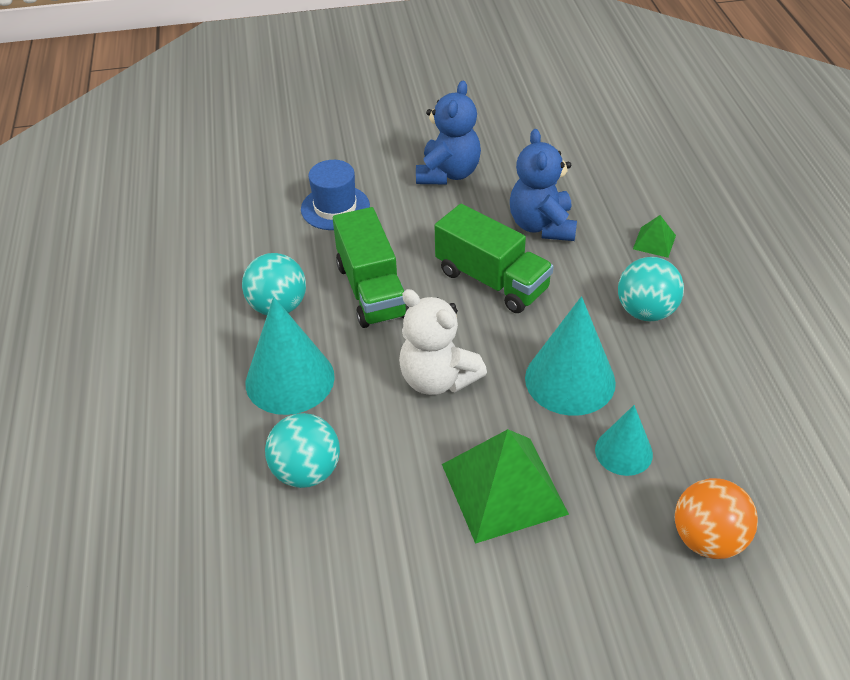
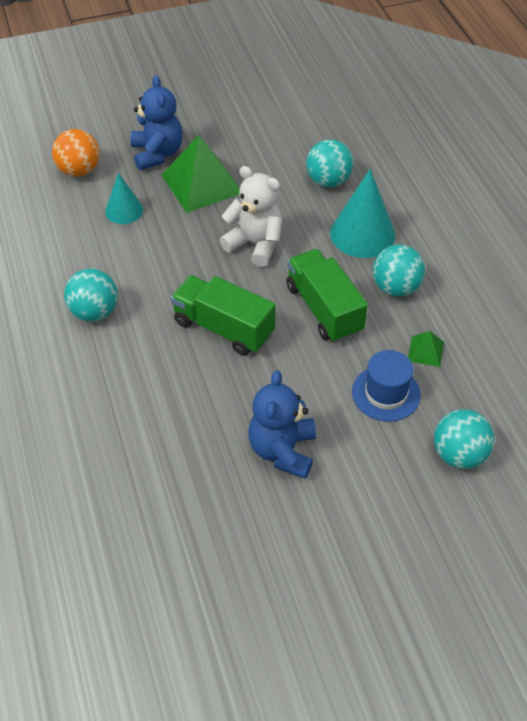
camera: 170 degrees right, 5 degrees up
blue teddy bear [510,129,577,241] -> blue teddy bear moved to [130,75,183,171]
turquoise cone [525,296,616,416] -> none
green pyramid [633,215,676,258] -> green pyramid moved to [408,331,444,367]
none -> turquoise ball [434,409,494,469]

